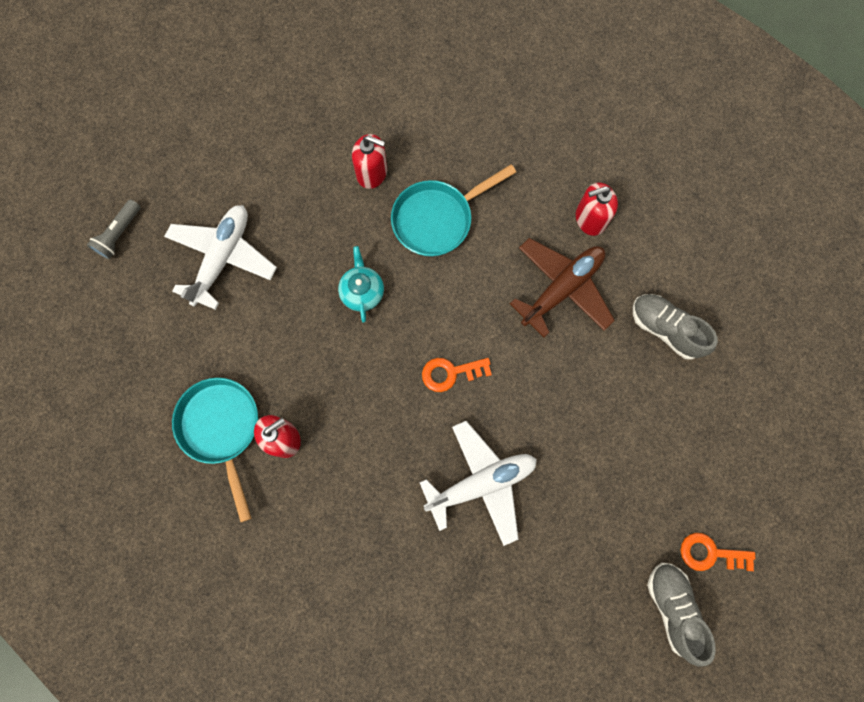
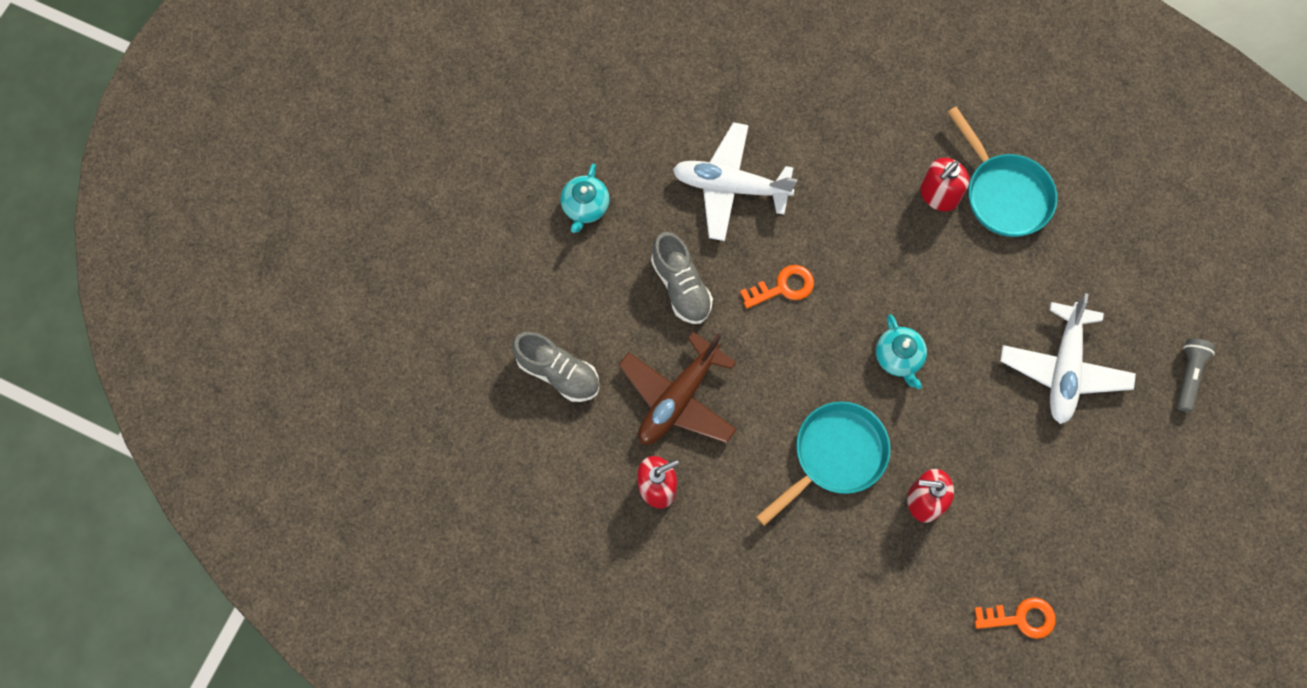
camera: 170 degrees right, 5 degrees down
white plane [419,421,537,546] -> white plane turned 45 degrees clockwise [673,122,797,241]
grey shoe [647,563,716,667] -> grey shoe moved to [651,232,713,324]
orange key [681,533,755,571] -> orange key moved to [974,597,1056,639]
none -> turquoise teapot [560,164,610,233]

